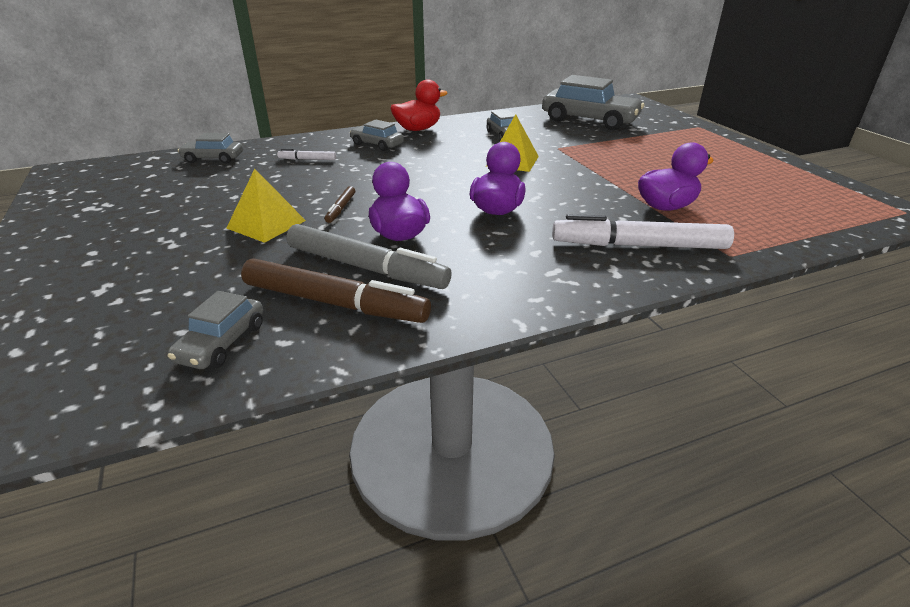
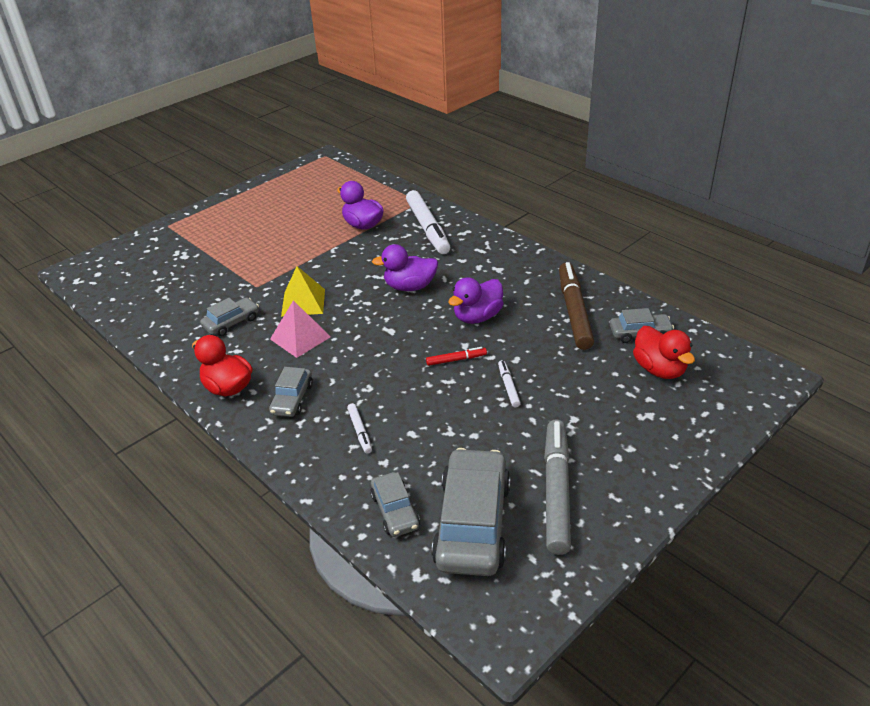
camera: 110 degrees left, 5 degrees up
yellow pyramid [226,169,306,243] -> white marker [498,360,521,407]
grey marker [286,224,452,289] -> grey marker moved to [544,419,571,555]
brown marker [325,186,355,223] -> red marker [426,347,487,366]
grey car [542,75,644,130] -> grey car moved to [432,448,511,576]
none -> pink pyramid [270,300,331,358]
none -> red duck [633,326,695,379]

